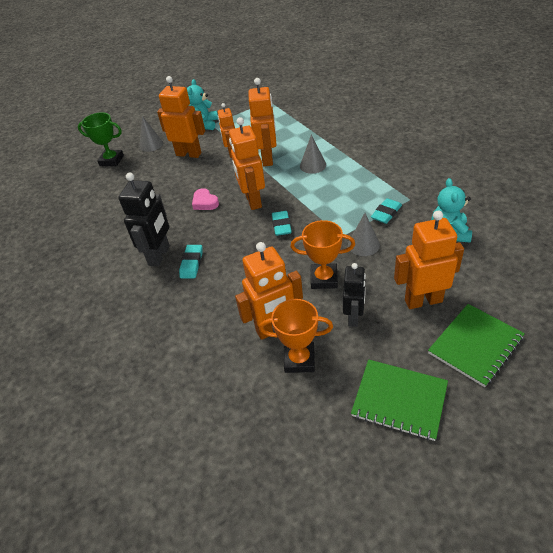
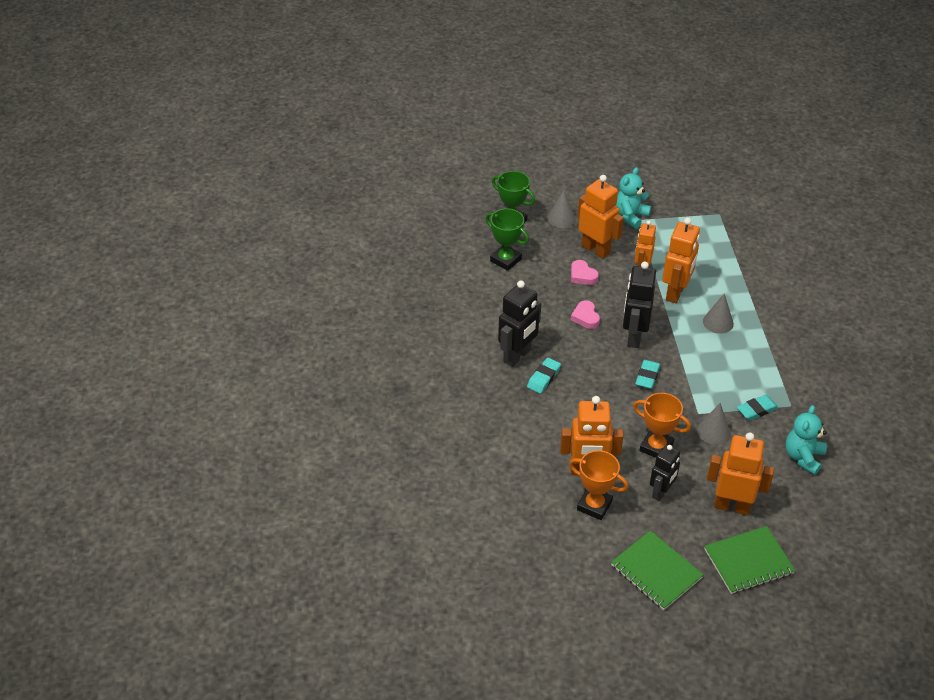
camera: 20 degrees right, 0 degrees up
orange robot [229,117,265,210] -> black robot [623,261,656,348]
none -> green trophy [486,208,529,271]
none -> pink heart [571,260,599,285]

